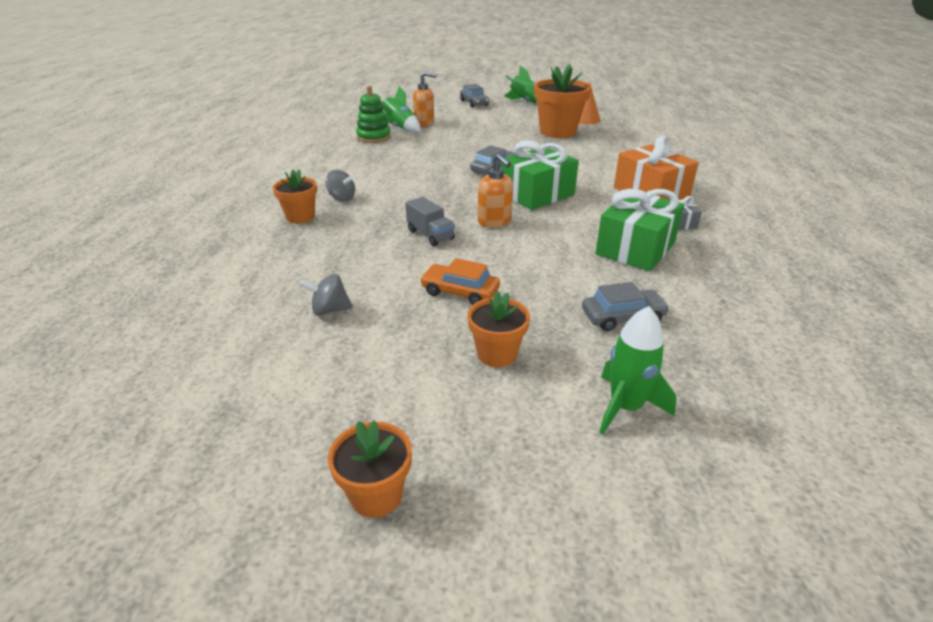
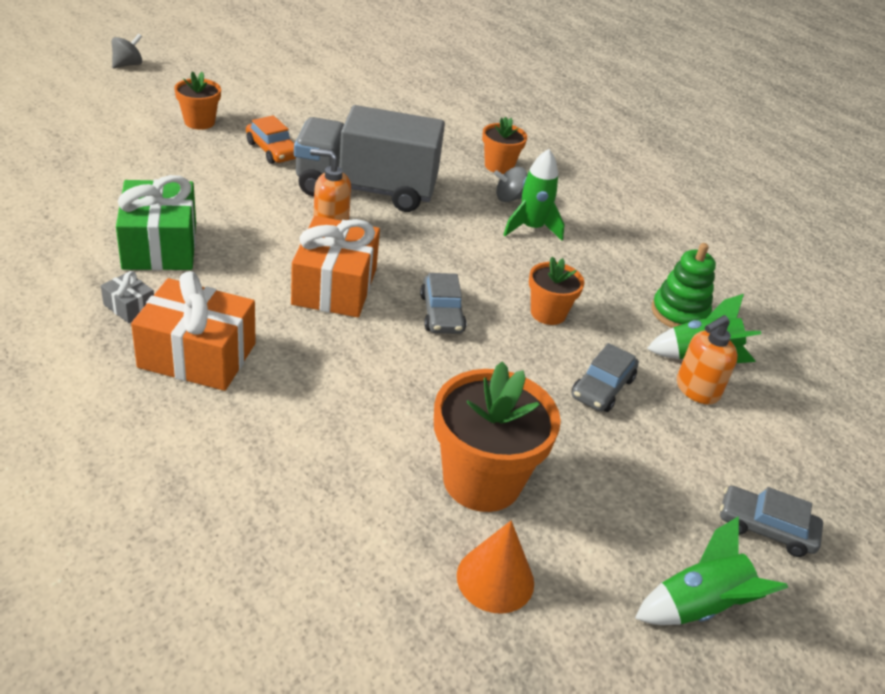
camera: 130 degrees right, 5 degrees up
grey spinning top [299,274,353,316] -> grey spinning top moved to [112,34,142,68]
orange flower pot [328,421,412,518] -> orange flower pot moved to [529,256,585,325]
grey truck [405,197,455,246] -> grey truck [294,105,445,212], size x2.37
orange car [420,258,500,305] -> orange car turned 75 degrees clockwise [246,115,296,164]
green gift [501,140,579,210] -> orange gift [291,216,380,317]
grey car [582,282,670,331] -> grey car moved to [571,343,639,412]
green rocket [599,306,677,435] -> green rocket moved to [503,149,565,241]

